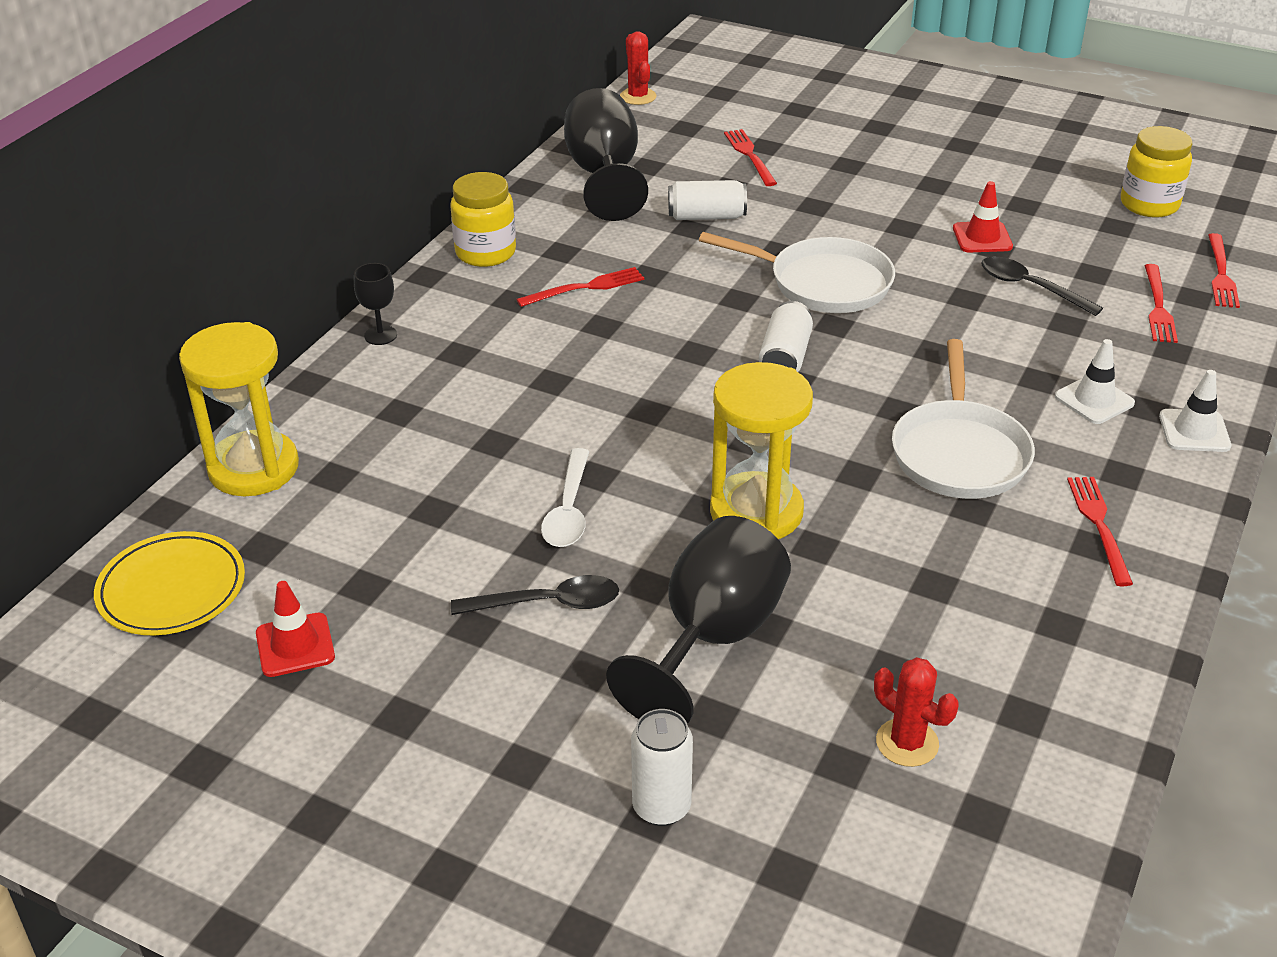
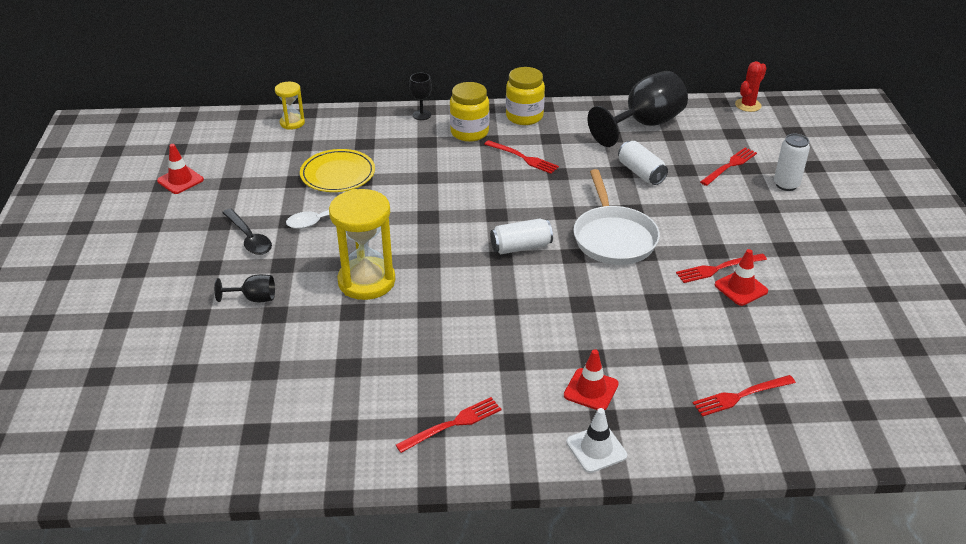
camera: 60 degrees right, 0 degrees up
yellow plate [94,531,245,635] -> yellow plate moved to [300,149,375,192]
yellow hourglass [179,322,299,496] -> yellow hourglass [275,82,305,130], size x0.53
black goblet [606,516,791,724] -> black goblet [214,274,275,302], size x0.46
white can [631,709,693,826] -> white can moved to [774,134,810,191]
red cactus [874,657,959,767] -> none
white pan [892,339,1035,499] -> none
black spoon [981,257,1103,316] -> none
white traffic cone [1055,339,1135,424] -> red traffic cone [564,349,619,411]
yellow jar [1121,126,1192,217] -> yellow jar moved to [450,82,489,142]
red fork [1208,233,1240,308] -> red fork moved to [676,253,767,283]

